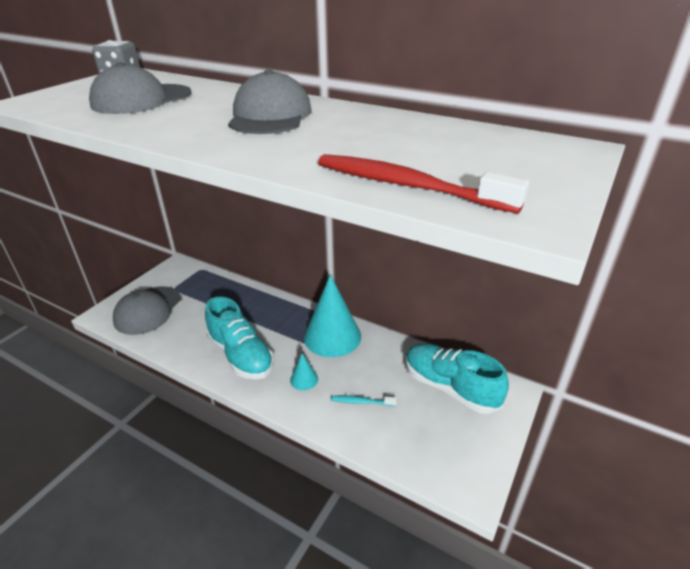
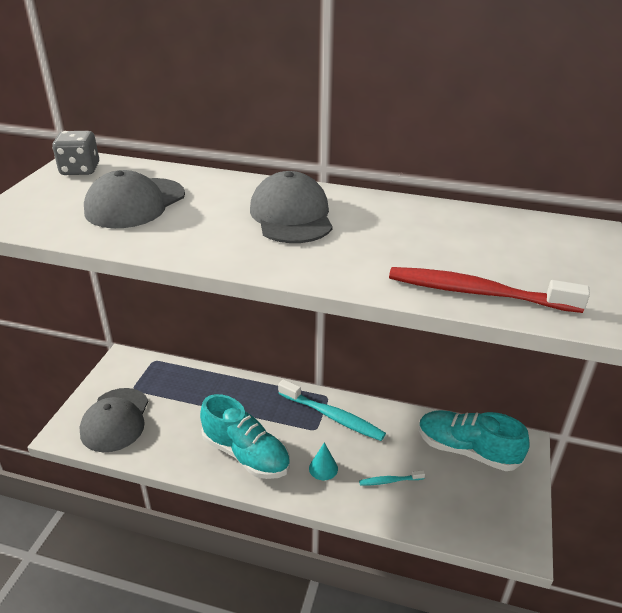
camera: 15 degrees left, 0 degrees up
turquoise cone [304,274,361,357] -> turquoise toothbrush [278,379,386,441]

